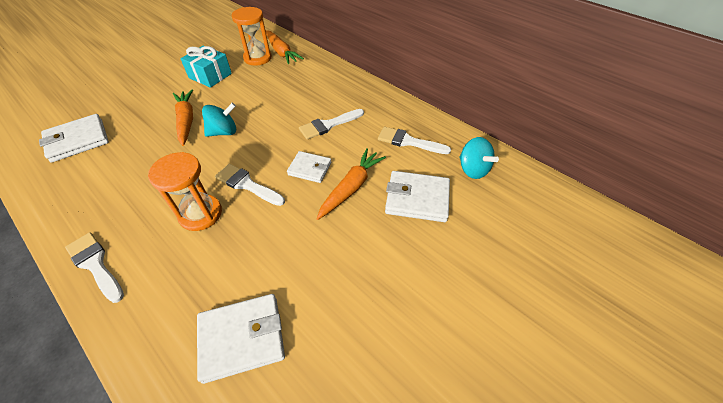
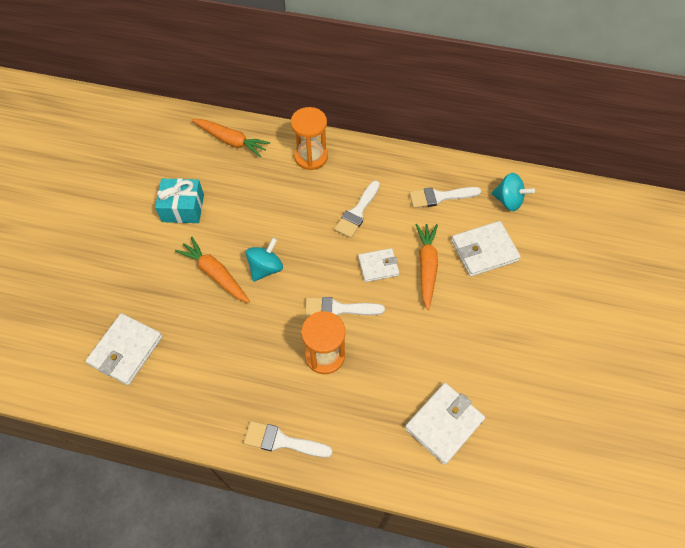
camera: 30 degrees left, 10 degrees up
orange hourglass [232,7,272,66] -> orange hourglass moved to [291,107,328,170]

